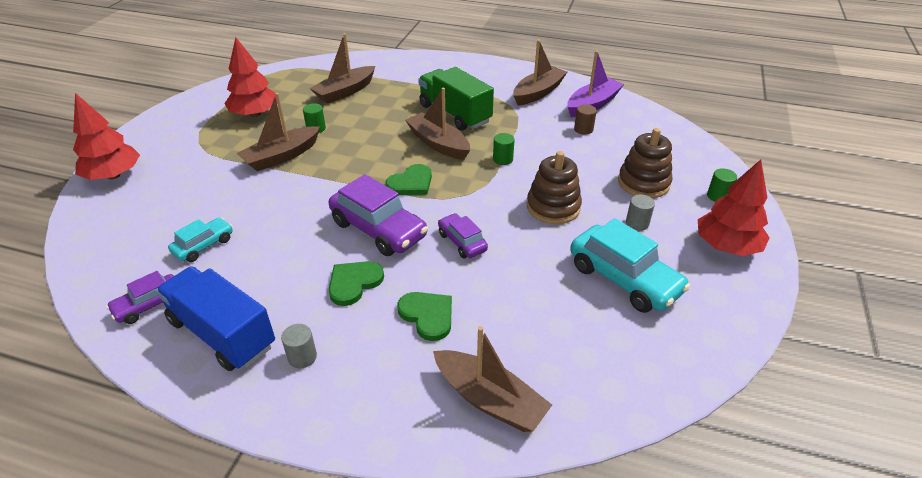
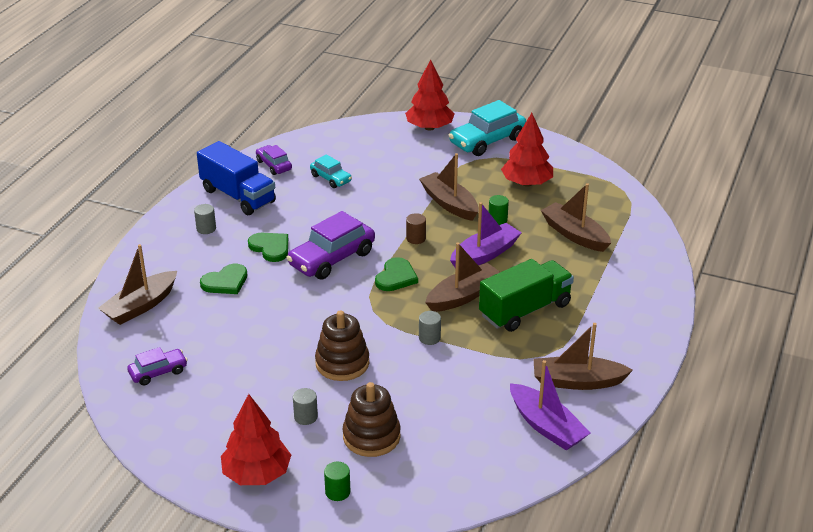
camera: 95 degrees right, 5 degrees down
blue truck [156,266,275,371] -> blue truck turned 90 degrees clockwise [197,141,276,215]
green heart [385,164,432,195] -> green heart turned 120 degrees counterclockwise [375,257,418,291]
purple car [438,213,488,258] -> purple car moved to [127,347,188,386]
green cylinder [493,133,515,165] -> grey cylinder [419,311,441,345]
brown boat [513,40,567,105] -> brown boat turned 135 degrees clockwise [533,323,633,390]
turquoise car [570,218,690,313] -> turquoise car moved to [449,100,526,156]
brown cylinder [574,104,597,135] -> brown cylinder moved to [406,213,426,244]
none -> purple boat [450,202,522,268]

